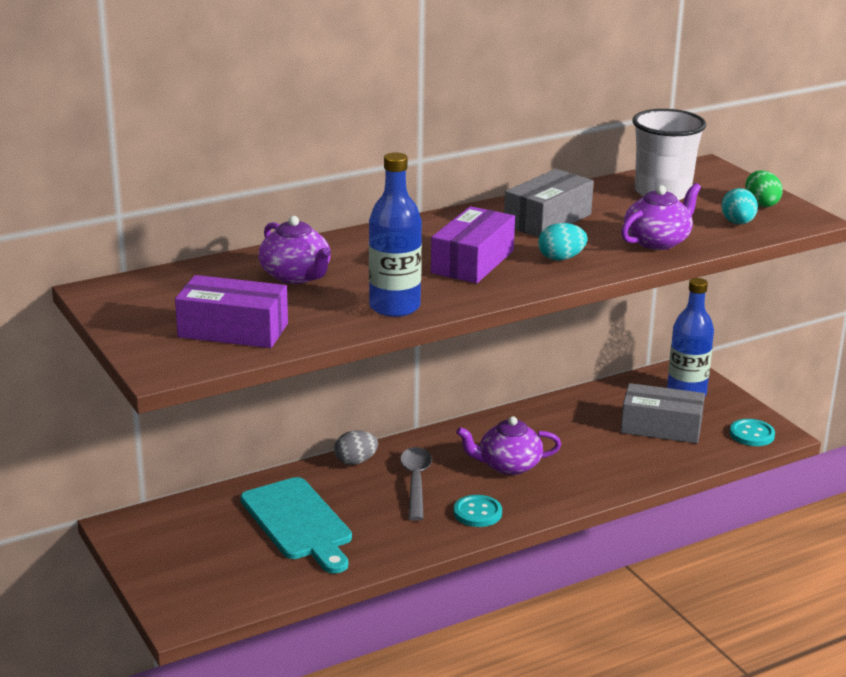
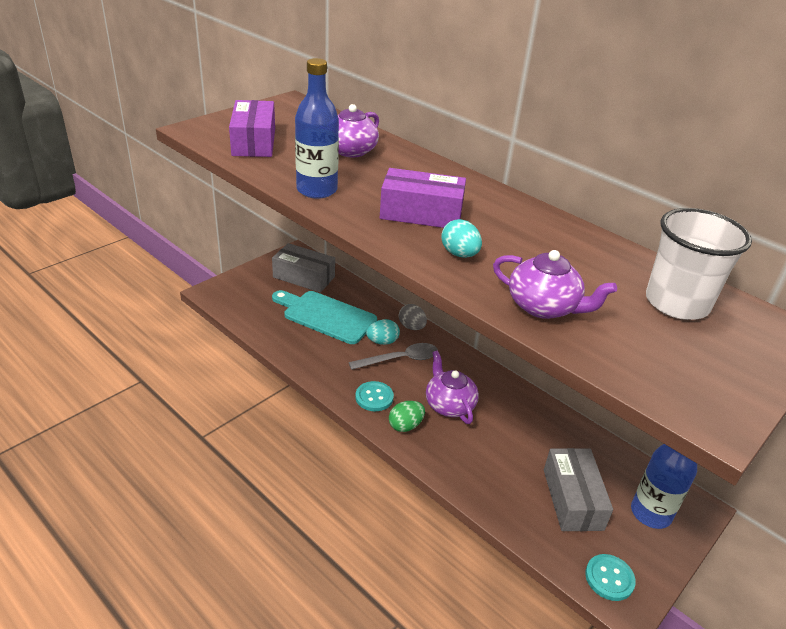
camera: 70 degrees right, 10 degrees up
turquoise cutting board [240,477,352,574] -> turquoise cutting board turned 75 degrees clockwise [272,290,377,344]
grey box [504,169,594,237] -> grey box moved to [272,243,335,292]
turquoise egg [721,188,758,225] -> turquoise egg moved to [366,319,400,345]
green egg [745,170,783,207] -> green egg moved to [389,401,425,432]

